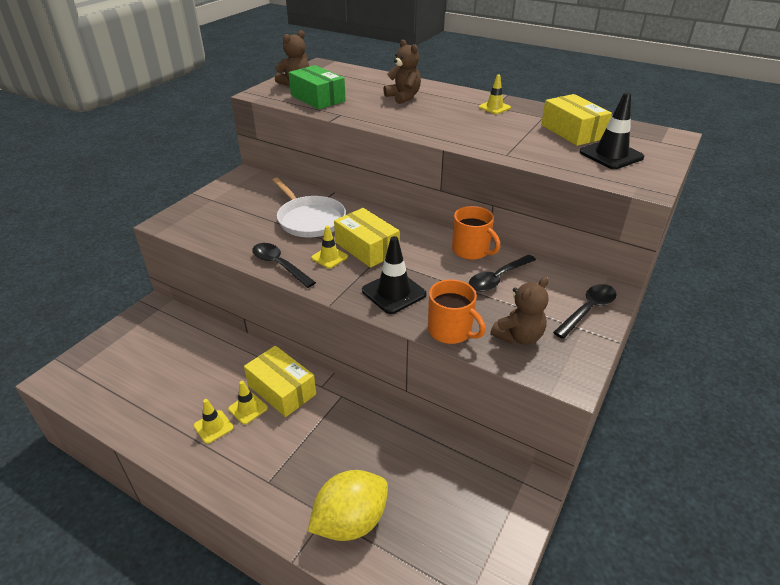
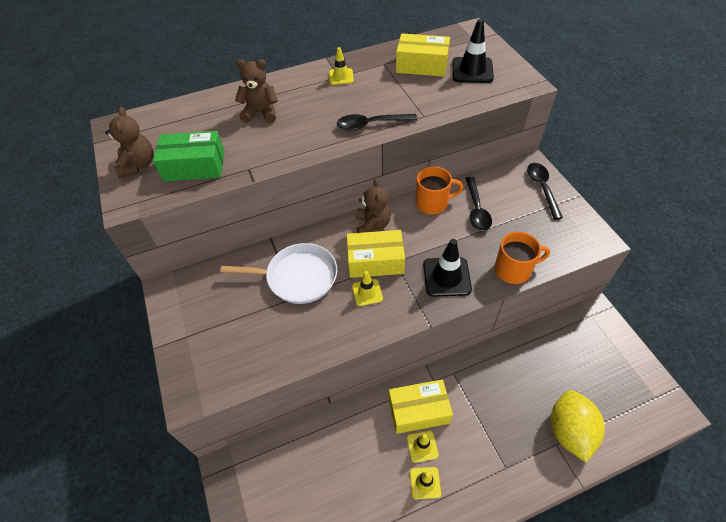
camera: 50 degrees left, 15 degrees up
black spoon [252,243,316,288] -> black spoon moved to [337,114,417,131]
brown teddy bear [490,277,549,345] -> brown teddy bear moved to [356,178,391,233]

